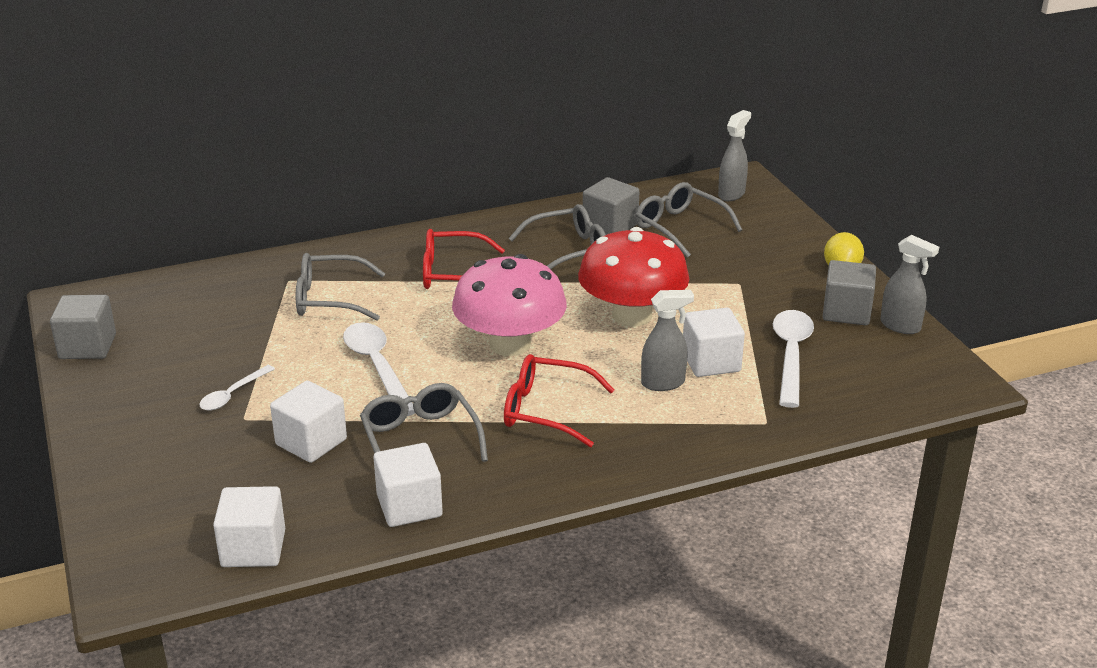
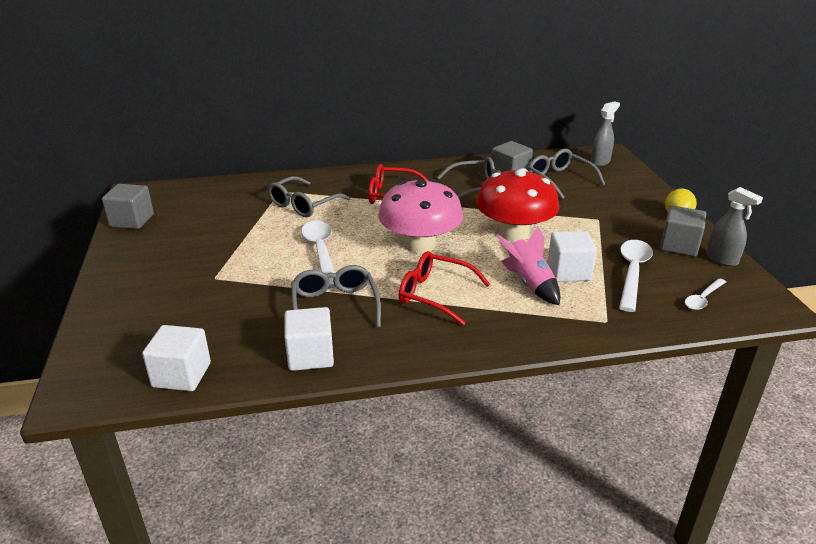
camera: 10 degrees right, 0 degrees up
white spoon [199,365,275,411] -> white spoon moved to [685,278,726,310]
white cube [270,381,347,463] -> none
grey glasses [296,253,385,320] -> grey glasses turned 60 degrees counterclockwise [268,176,350,217]
grey spray bottle [641,290,694,391] -> pink rocket [496,227,560,305]

